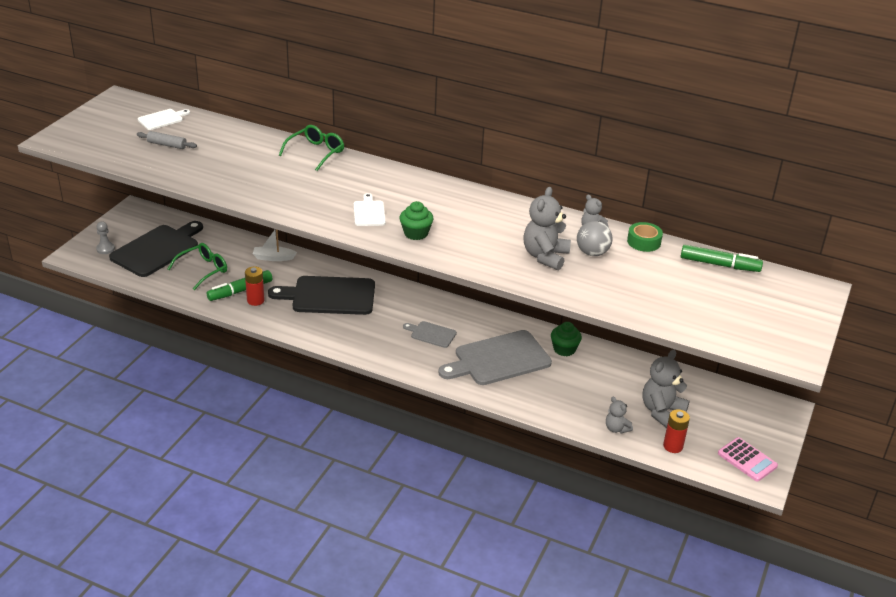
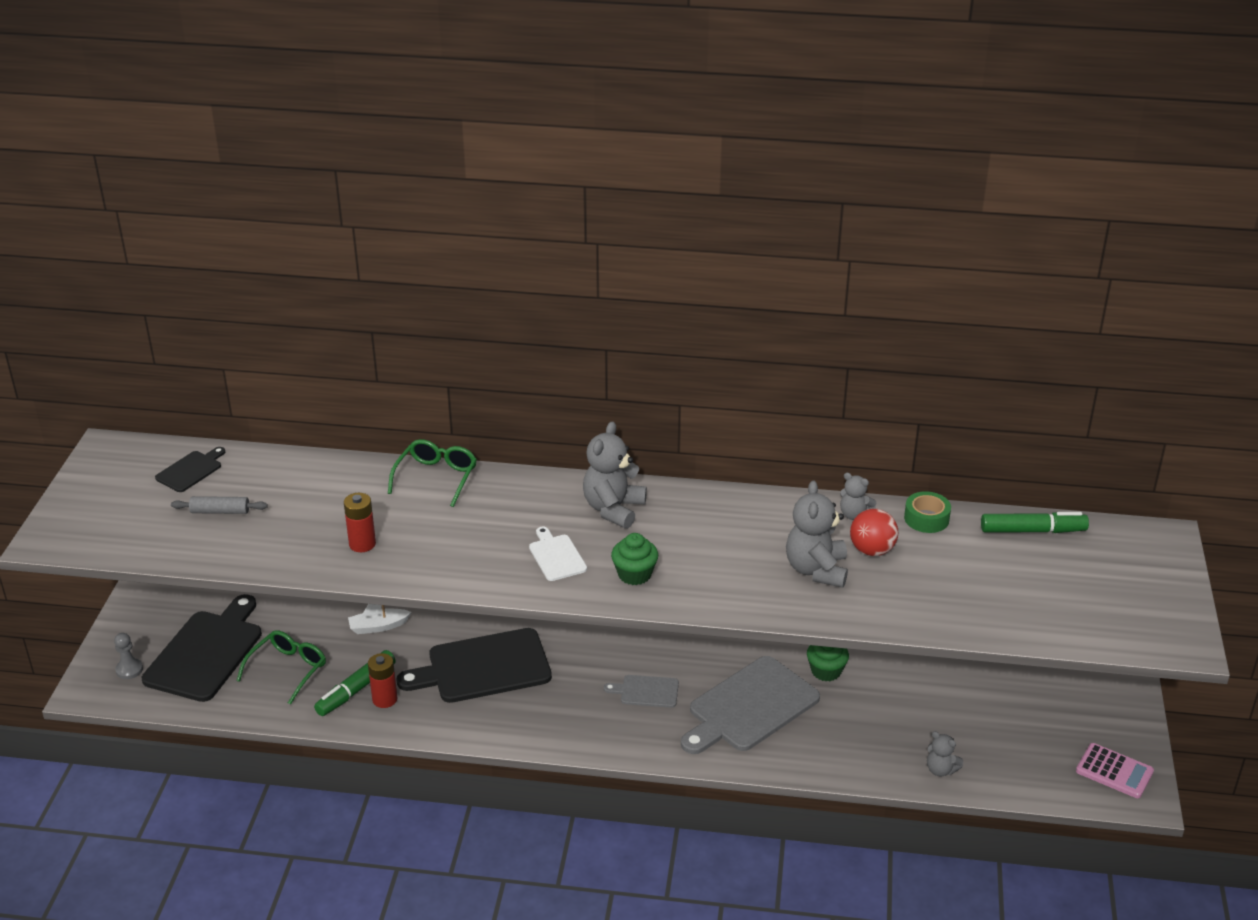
camera: 15 degrees left, 0 degrees up
white cutting board [138,109,190,130] -> black cutting board [155,447,225,492]
grey ball [577,221,613,256] -> red ball [850,509,898,556]
grey teddy bear [642,349,689,428] -> grey teddy bear moved to [583,421,647,529]
red battery [663,409,690,453] -> red battery moved to [344,493,376,552]

